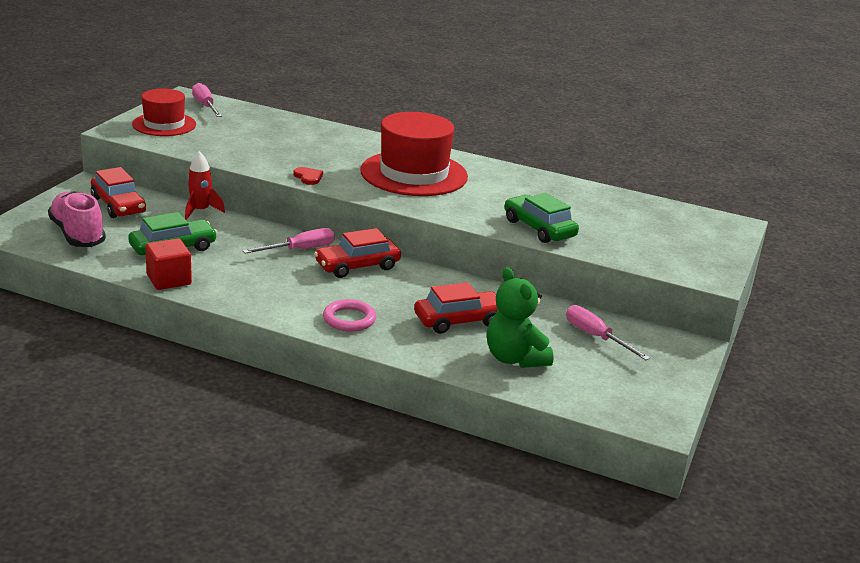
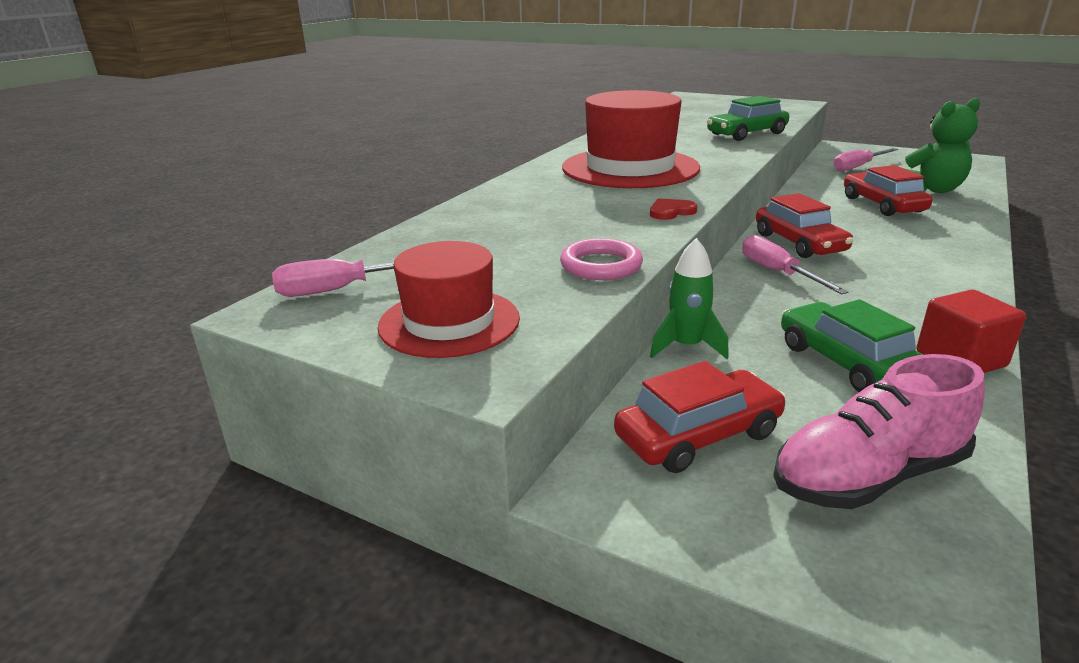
camera: 80 degrees left, 0 degrees up
red rocket [185,151,225,220] -> green rocket [650,238,729,359]
pink ring [323,299,376,332] -> pink ring moved to [560,238,643,280]

